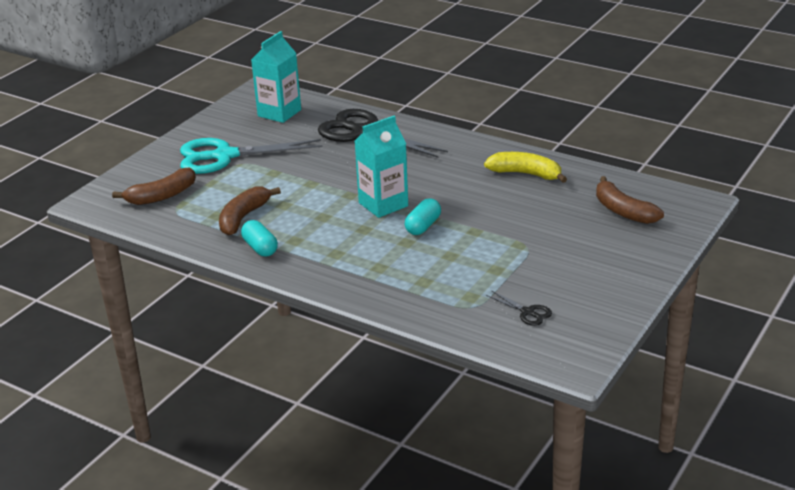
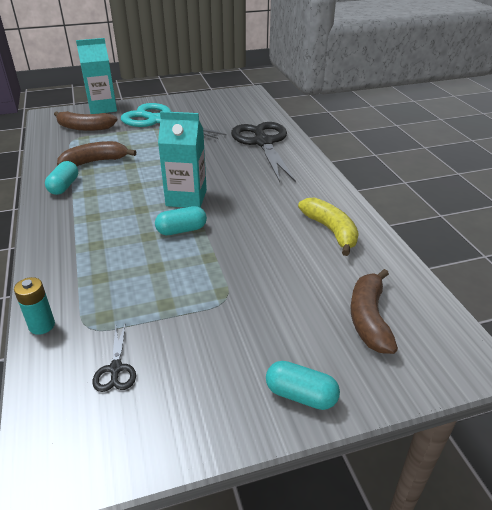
camera: 40 degrees right, 5 degrees up
turquoise carton [251,31,301,123] -> turquoise carton moved to [76,38,117,114]
none -> turquoise battery [14,277,55,335]
none -> turquoise capsule [266,361,340,410]

